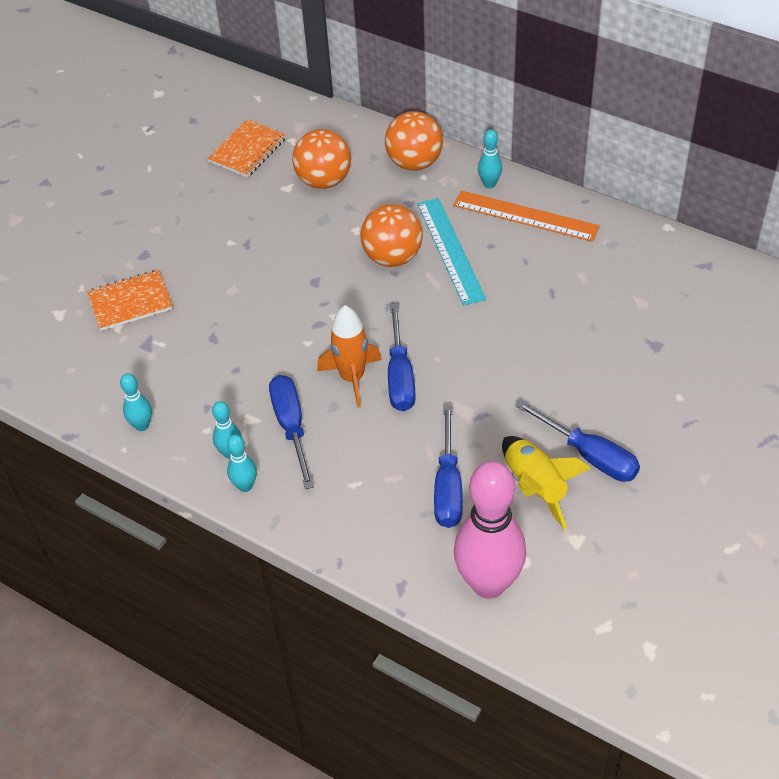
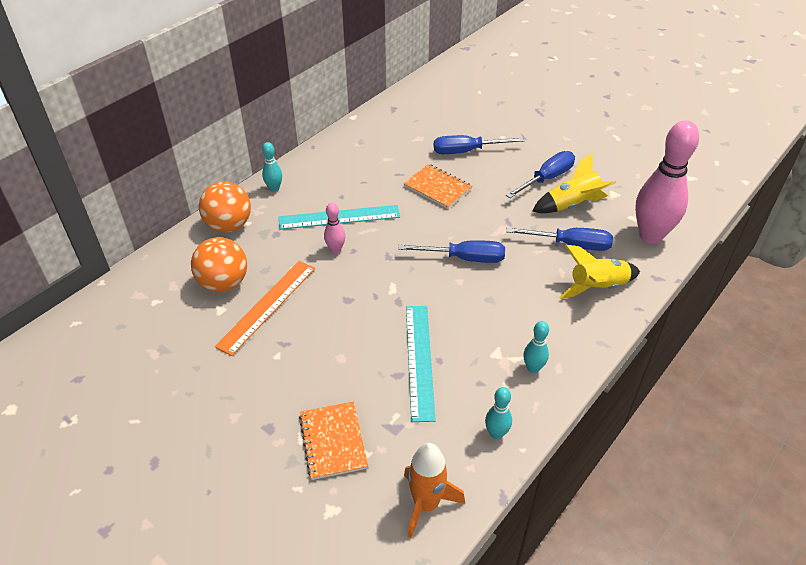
camera: 85 degrees left, 5 degrees down
orange notebook [207,120,286,177] -> orange notebook moved to [403,164,472,209]
turquoise bowling pin [227,434,257,492] -> none
blue screwdriver [269,375,314,489] -> blue screwdriver moved to [434,135,524,154]
orange rocket [317,305,382,407] -> orange rocket moved to [404,443,465,538]
orange ball [360,204,423,267] -> pink bowling pin [324,203,345,254]
orange ruler [453,190,600,242] -> orange ruler moved to [215,261,315,356]
none -> turquoise ruler [406,306,436,422]
none -> yellow rocket [559,245,640,299]

